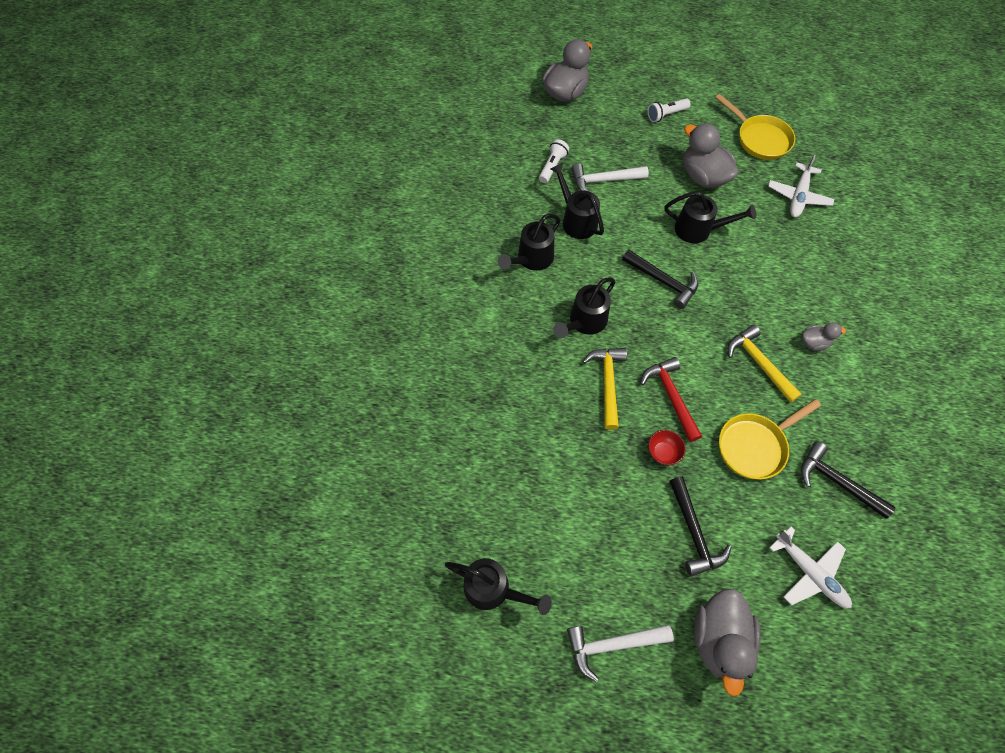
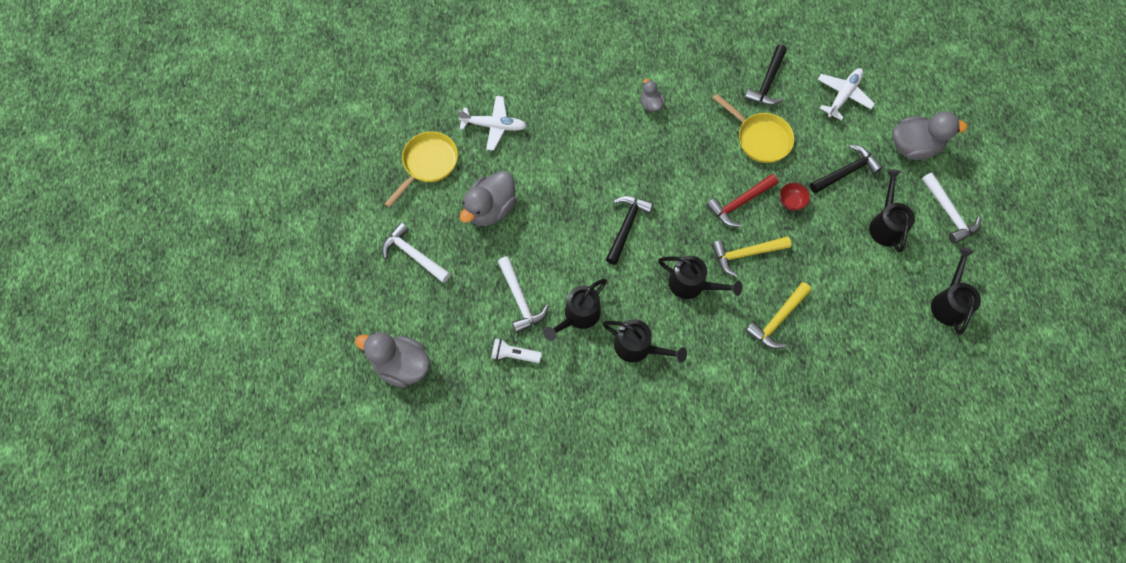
camera: 105 degrees left, 5 degrees up
white flashlight [648,98,691,122] -> white hammer [382,222,450,283]
black watering can [665,191,756,243] -> black watering can moved to [869,169,915,253]
yellow hammer [728,325,802,403] -> yellow hammer moved to [746,282,811,349]

